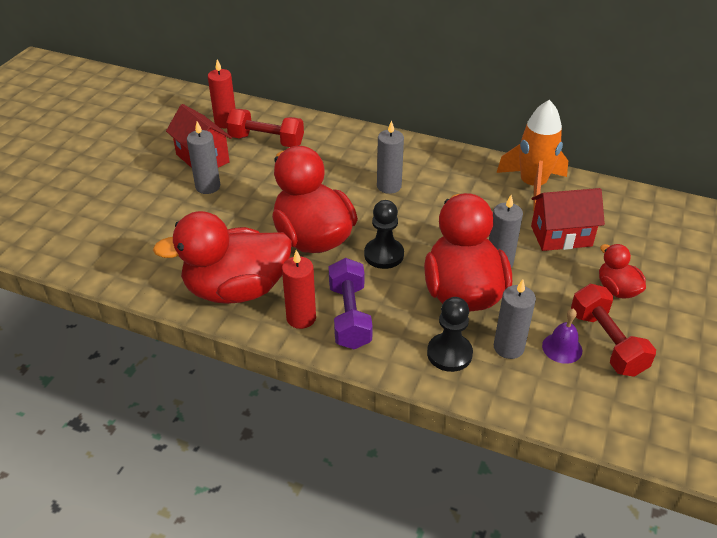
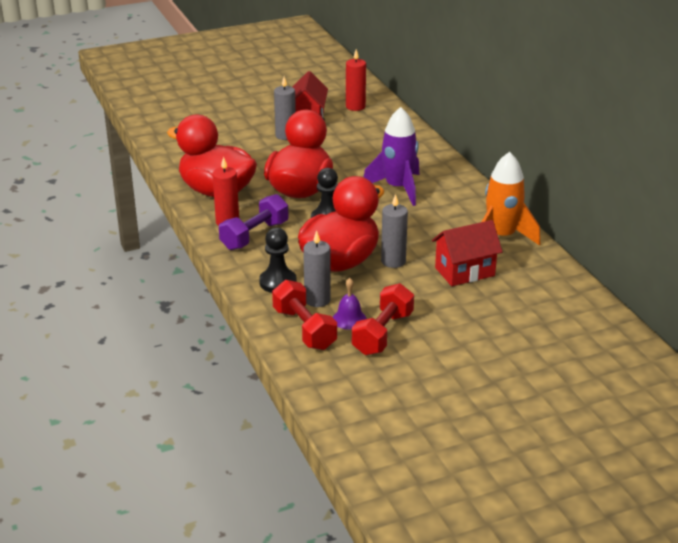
camera: 45 degrees right, 10 degrees down
red dumbbell [226,109,304,147] -> red dumbbell moved to [272,280,337,350]
grey candle [377,120,404,194] -> purple rocket [364,107,419,206]
red house [531,188,605,251] -> red house turned 60 degrees counterclockwise [432,220,503,286]
red duck [599,244,646,299] -> none

